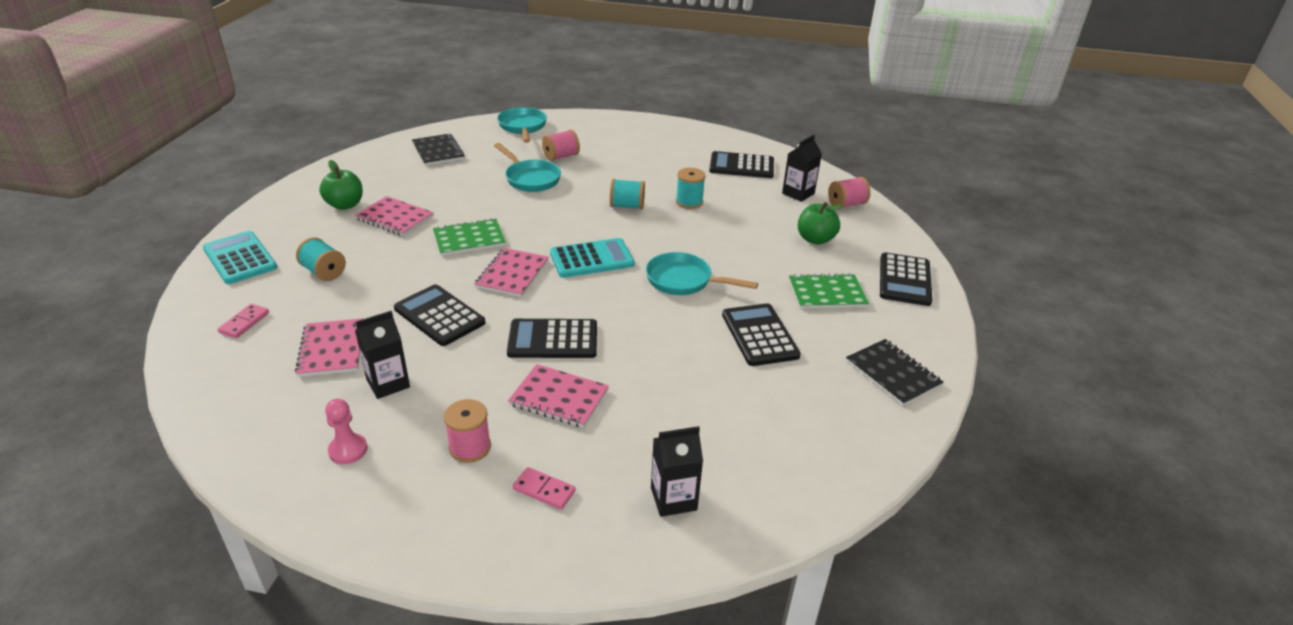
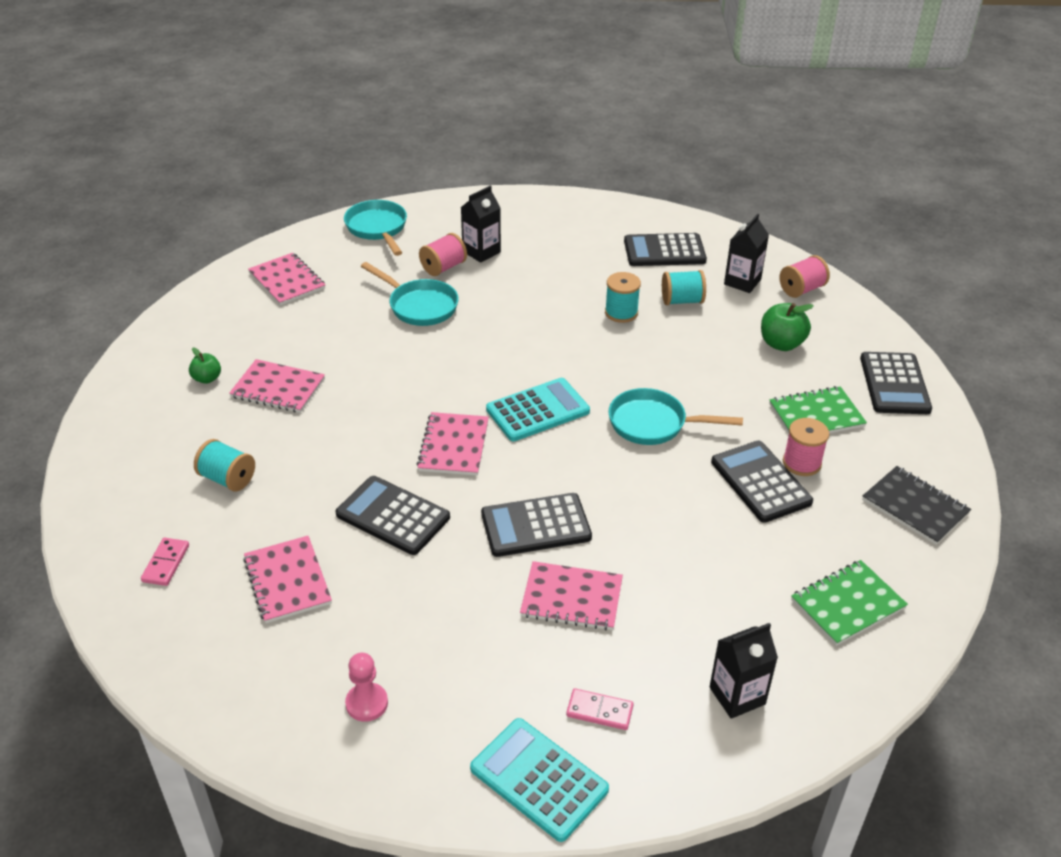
camera: 10 degrees left, 5 degrees up
turquoise calculator [203,231,277,284] -> turquoise calculator moved to [470,718,609,842]
green apple [319,160,363,210] -> green apple [189,348,221,384], size x0.61
black carton [355,311,410,399] -> black carton moved to [461,186,501,263]
black notebook [412,134,465,166] -> pink notebook [248,253,325,306]
green notebook [433,218,506,256] -> green notebook moved to [791,560,908,646]
pink spool [444,399,491,463] -> pink spool moved to [783,418,829,476]
turquoise spool [610,179,645,209] -> turquoise spool moved to [662,270,706,305]

